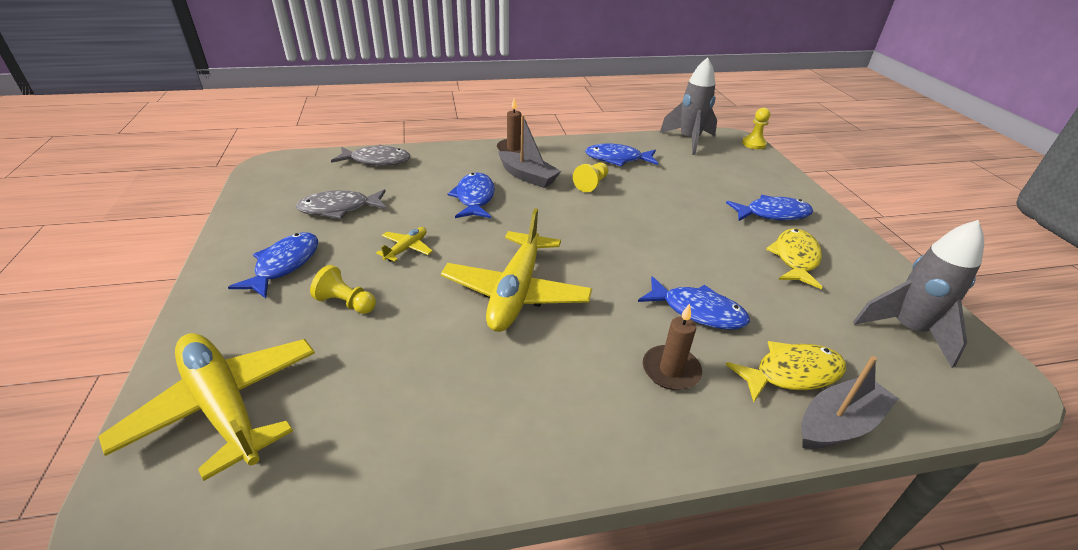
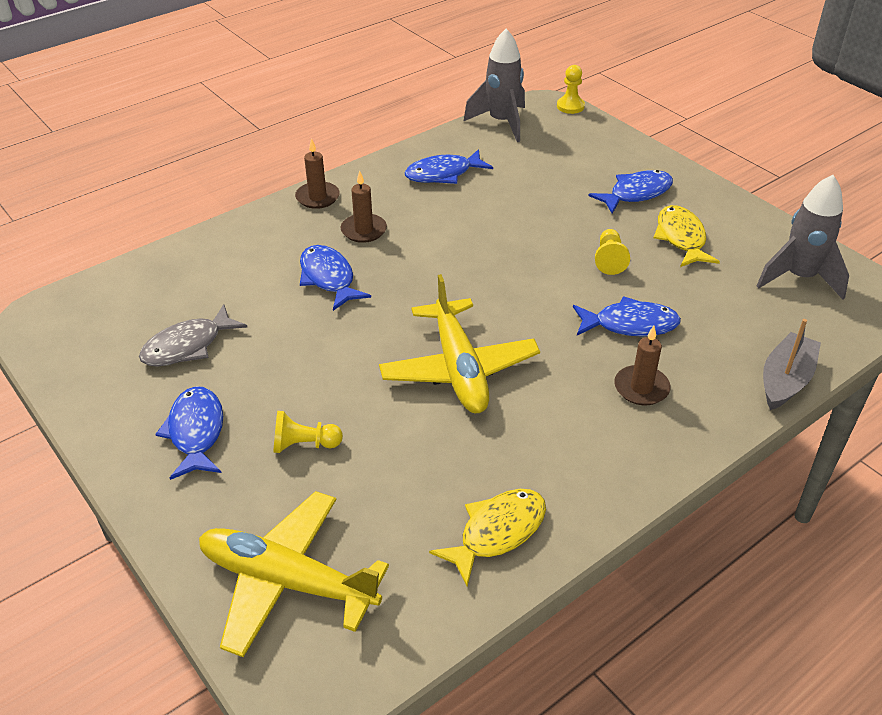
camera: 25 degrees left, 5 degrees up
grey fish [331,145,410,166] -> none
yellow plane [376,227,433,262] -> none
grey boat [498,115,561,188] -> brown candle [341,170,387,243]
yellow pawn [573,162,609,192] -> yellow pawn moved to [595,229,630,275]
yellow fish [726,341,846,402] -> yellow fish moved to [429,489,546,587]

